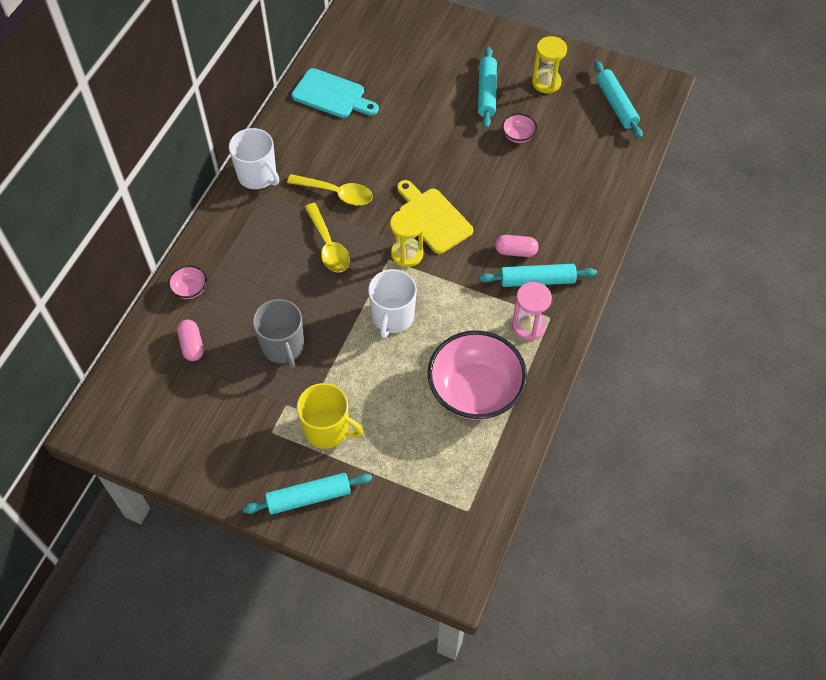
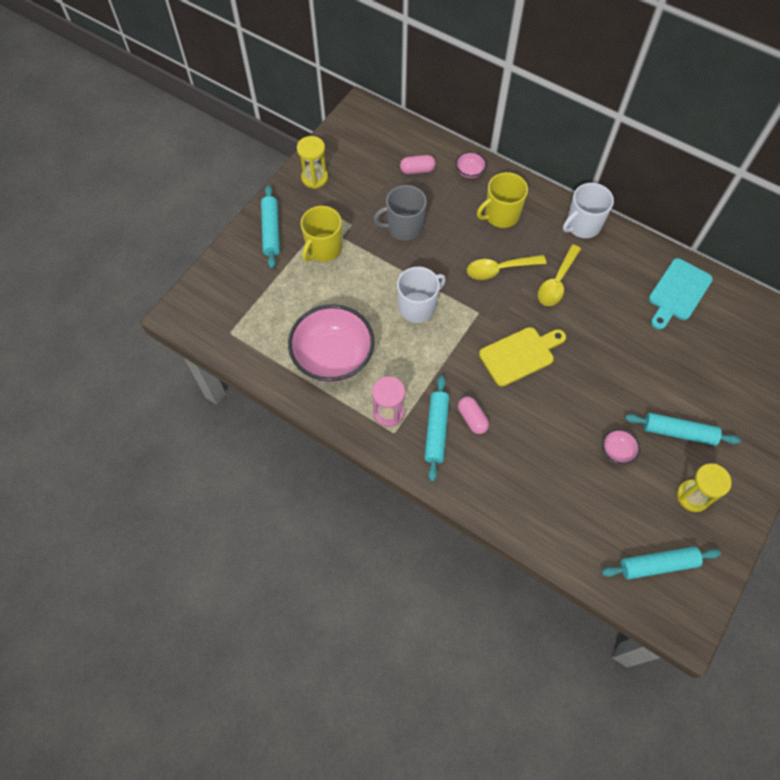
camera: 100 degrees right, 5 degrees up
white mug [368,269,417,338] -> white mug turned 120 degrees clockwise [397,267,446,323]
yellow hourglass [390,209,424,267] -> yellow hourglass moved to [297,136,328,189]
pink capsule [495,235,539,257] -> pink capsule turned 45 degrees counterclockwise [458,396,489,434]
none -> yellow mug [477,172,528,228]

